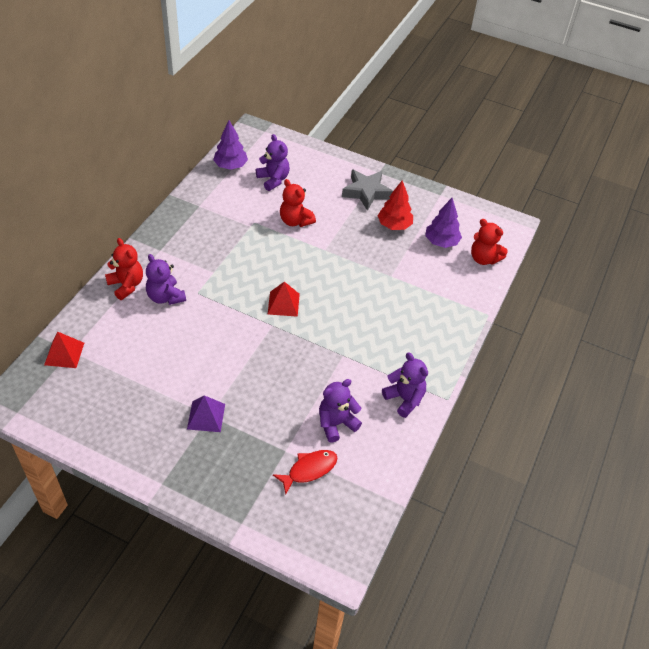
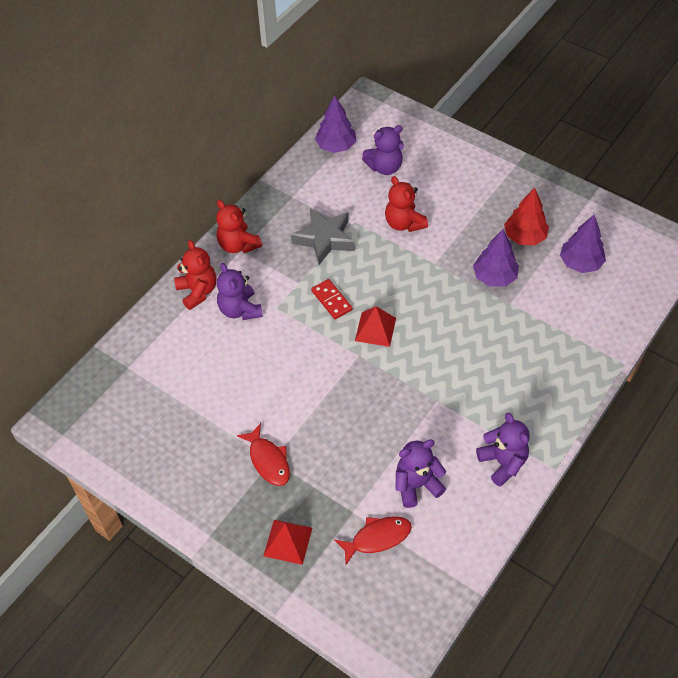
camera: 15 degrees right, 5 degrees up
red pyramid [44,332,84,368] -> red pyramid moved to [264,520,312,565]
purple pyramid [187,395,225,432] -> red fish [237,423,290,486]
purple teddy bear [256,134,290,191] -> purple teddy bear turned 90 degrees clockwise [362,125,404,175]
grey star [342,170,393,211] -> grey star moved to [291,208,355,265]
red teddy bear [471,219,508,265] -> red teddy bear moved to [216,200,262,253]
none -> red domino [311,279,352,319]
none -> purple tree [473,229,519,287]

